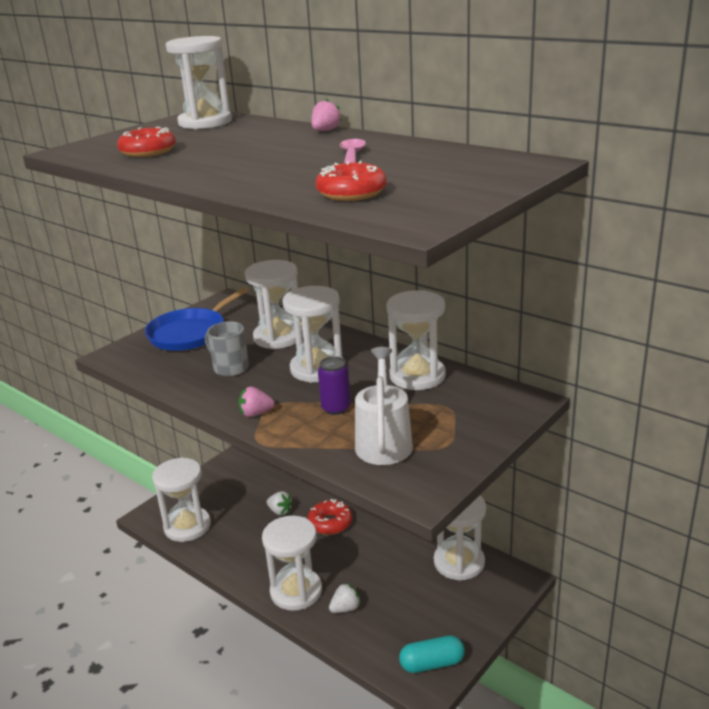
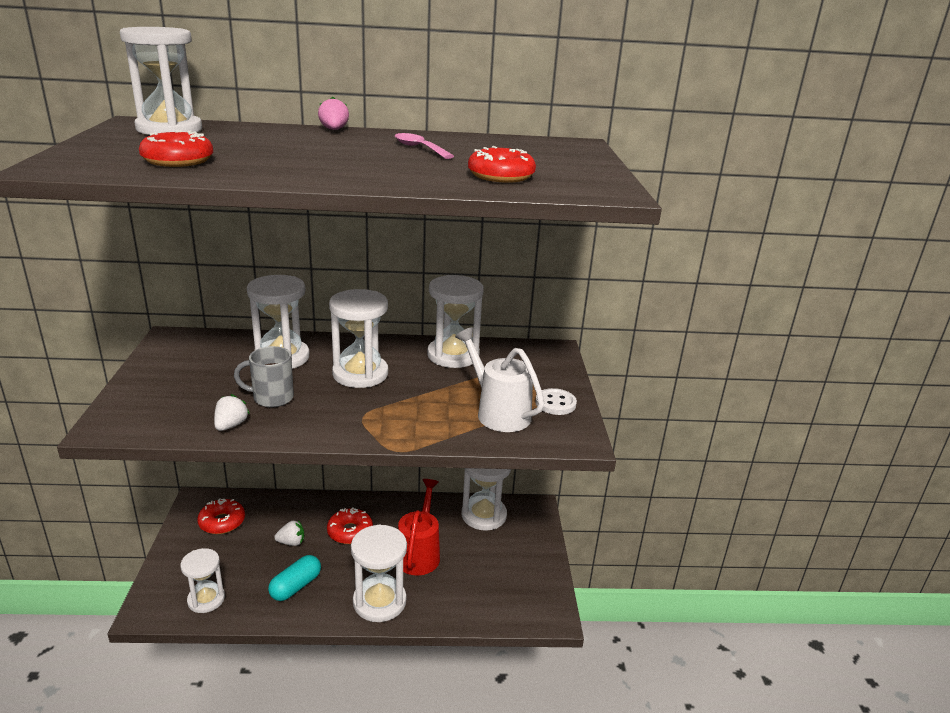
camera: 45 degrees left, 0 degrees up
blue pan [145,287,248,351] -> none
white hourglass [152,457,211,542] -> white hourglass [180,548,225,613], size x0.66
pink strawberry [238,386,275,417] -> none
purple can [318,356,351,415] -> none
white strawberry [329,583,361,613] -> white strawberry moved to [214,394,250,431]
turquoise capsule [399,635,465,673] -> turquoise capsule moved to [268,555,321,601]
none -> red donut [197,498,245,534]
none -> red watering can [398,479,440,576]
none -> white button [535,388,577,415]

